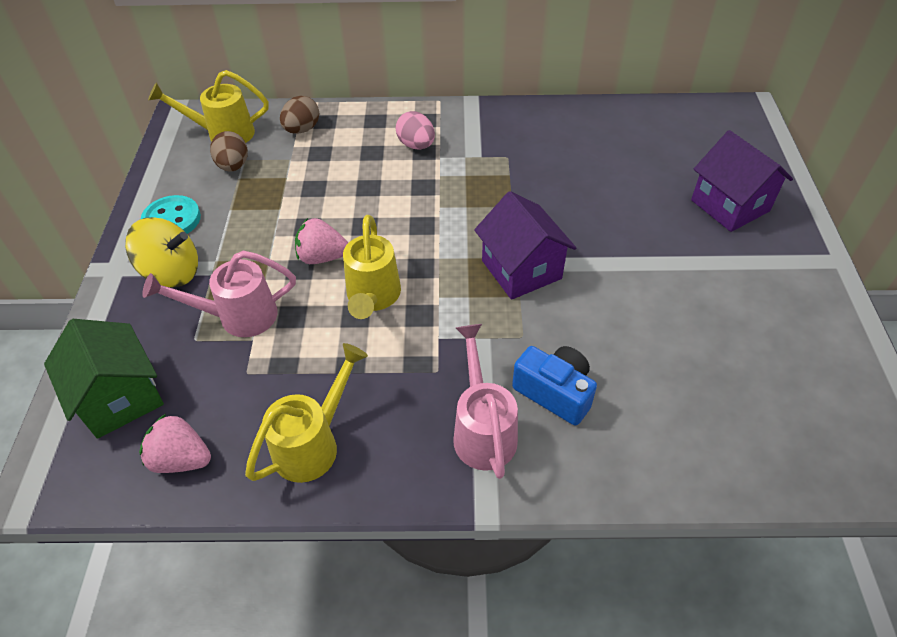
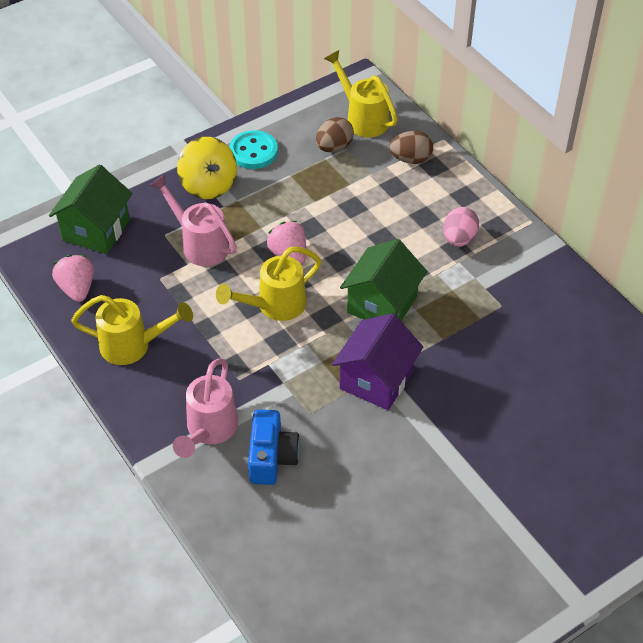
camera: 55 degrees right, 0 degrees up
pink watering can [453,324,518,479] -> pink watering can turned 150 degrees clockwise [173,358,238,458]
purple house [691,130,793,232] -> none
none -> green house [340,239,427,321]

